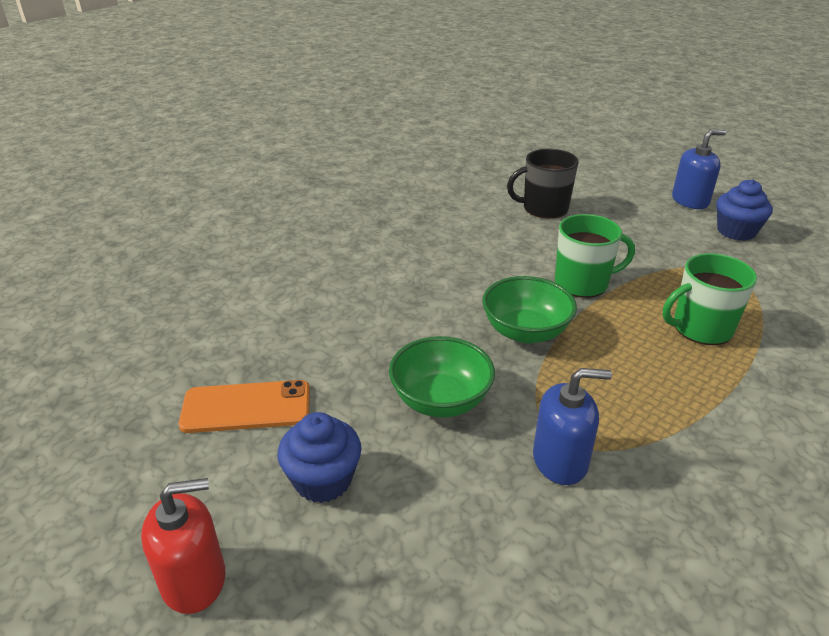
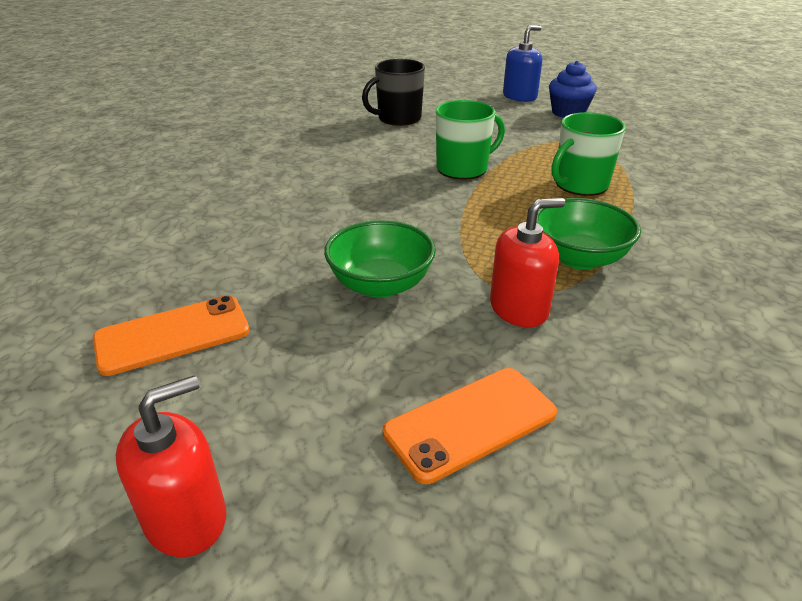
camera: 20 degrees left, 0 degrees up
blue cupcake [278,412,361,503] -> none
green bowl [482,276,577,343] -> green bowl moved to [536,198,641,270]
blue soap dispenser [533,368,612,485] -> red soap dispenser [490,198,565,327]
none -> orange phone [383,368,557,484]

